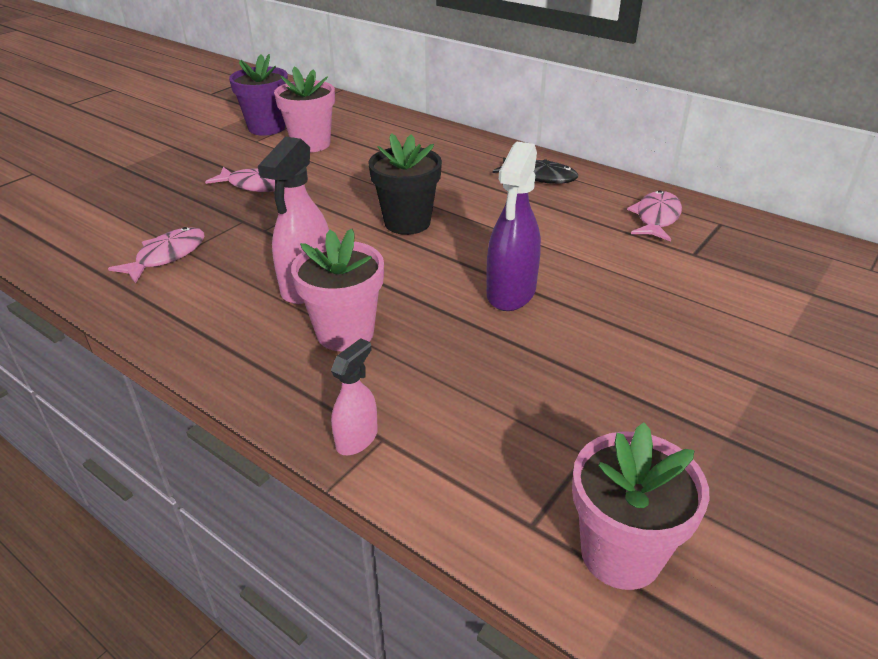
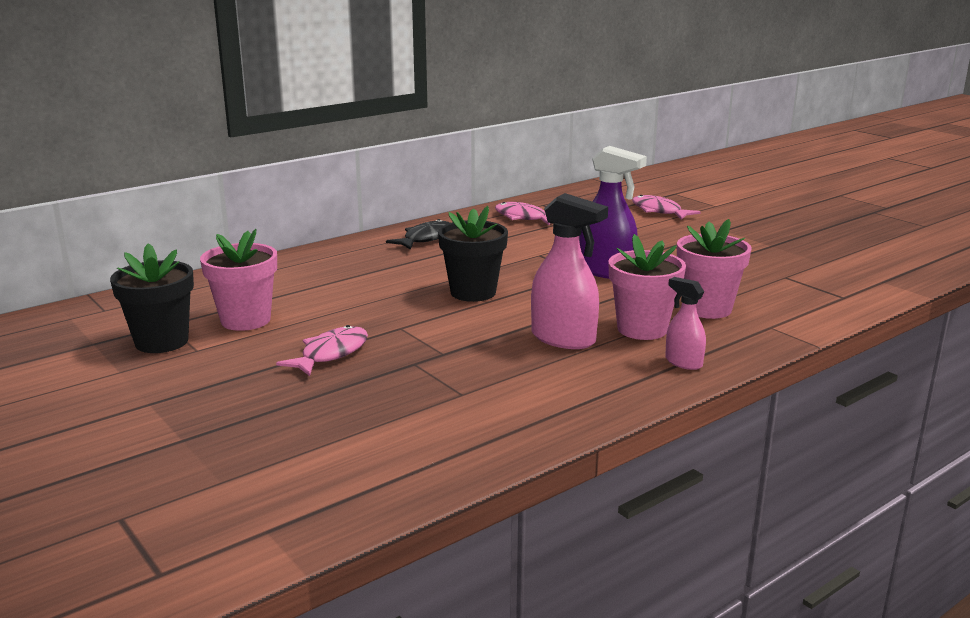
camera: 75 degrees left, 15 degrees down
pink fish [108,227,204,284] -> pink fish moved to [632,195,701,220]
purple flower pot [229,54,288,136] -> black flower pot [110,243,194,353]
pink spray bottle [331,338,378,455] -> pink spray bottle moved to [665,277,706,370]
pink flower pot [572,422,709,590] -> pink flower pot moved to [677,219,752,319]

